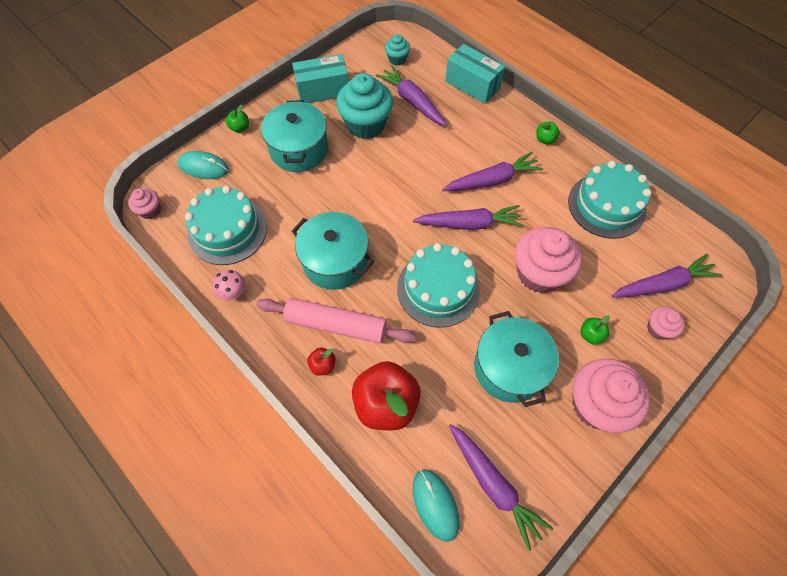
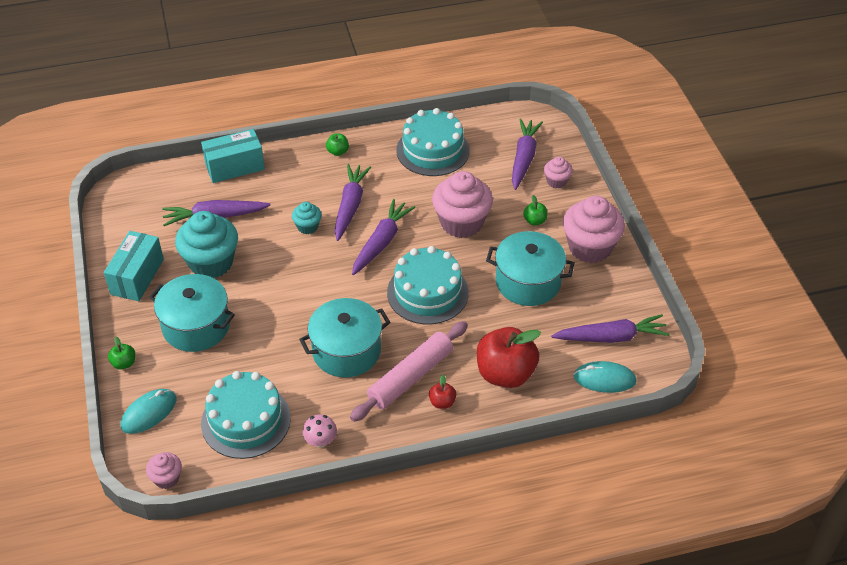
camera: 60 degrees left, 15 degrees down
turquoise cupcake [385,34,410,66] -> turquoise cupcake moved to [292,202,322,234]

